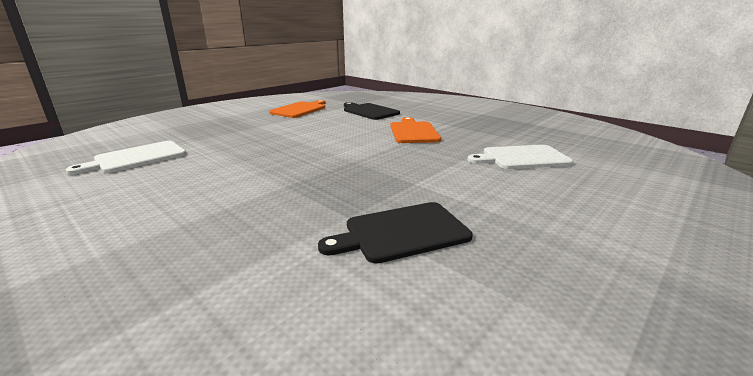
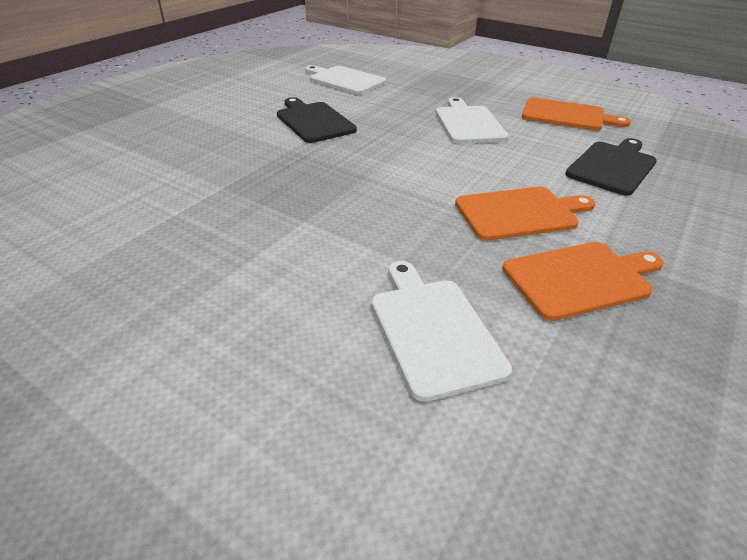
camera: 80 degrees right, 15 degrees up
black cutting board [318,202,473,264] -> black cutting board moved to [277,97,357,143]
none -> white cutting board [436,97,508,144]
none -> orange cutting board [502,242,664,321]

